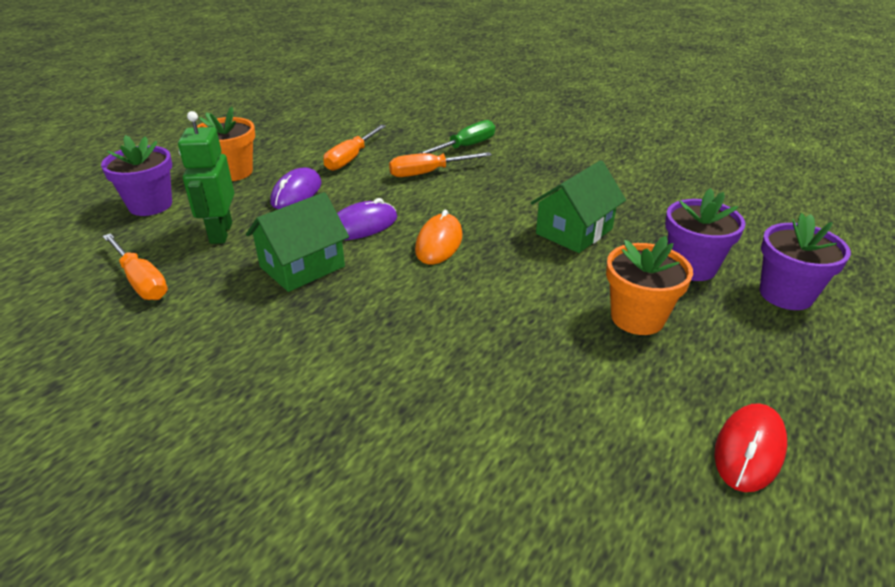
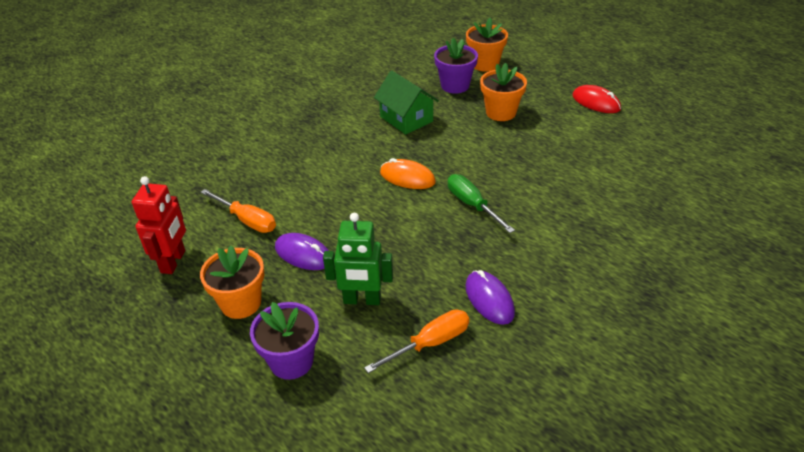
camera: 80 degrees left, 5 degrees up
green house [246,192,349,292] -> none
purple mouse [337,198,397,240] -> purple mouse moved to [465,270,515,325]
orange screwdriver [389,152,492,177] -> none
green screwdriver [418,120,495,154] -> green screwdriver moved to [448,174,515,233]
purple flower pot [760,213,851,310] -> orange flower pot [466,18,508,72]
none -> red robot [132,176,186,274]

